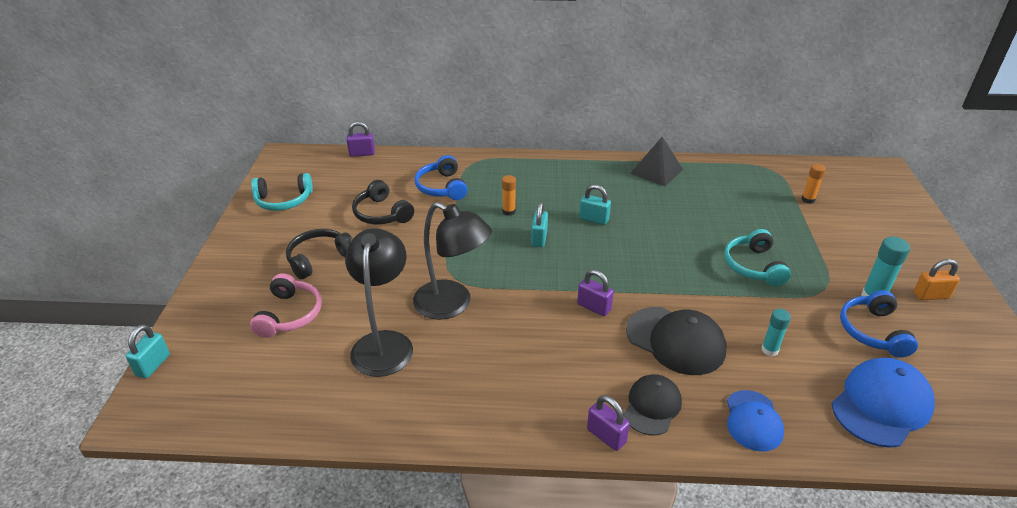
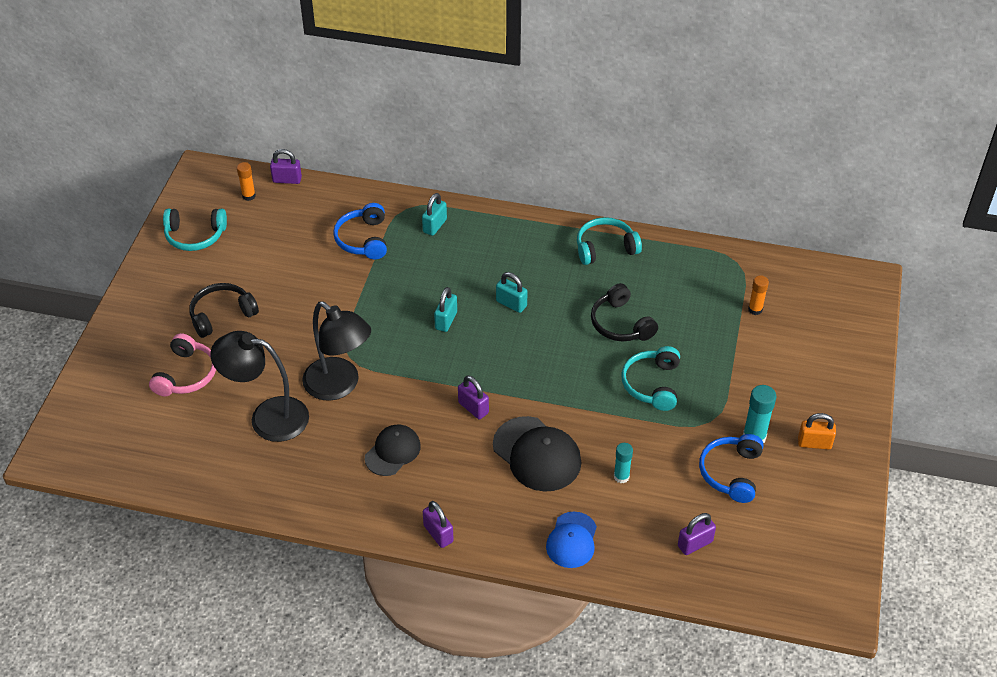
camera: 10 degrees right, 10 degrees up
turquoise padlock [126,324,170,378] -> turquoise padlock moved to [422,193,447,236]
black lamp [345,228,413,377] -> black lamp turned 90 degrees counterclockwise [211,331,309,442]
black headphones [352,180,414,225] -> black headphones moved to [591,283,658,342]
orange glue stick [502,175,516,216] -> orange glue stick moved to [237,162,256,201]
black cap [624,374,682,436] -> black cap moved to [365,425,421,476]
black pyramid [630,137,683,187] -> turquoise headphones [577,217,642,265]
blue cap [832,358,935,448] -> purple padlock [678,513,716,555]

